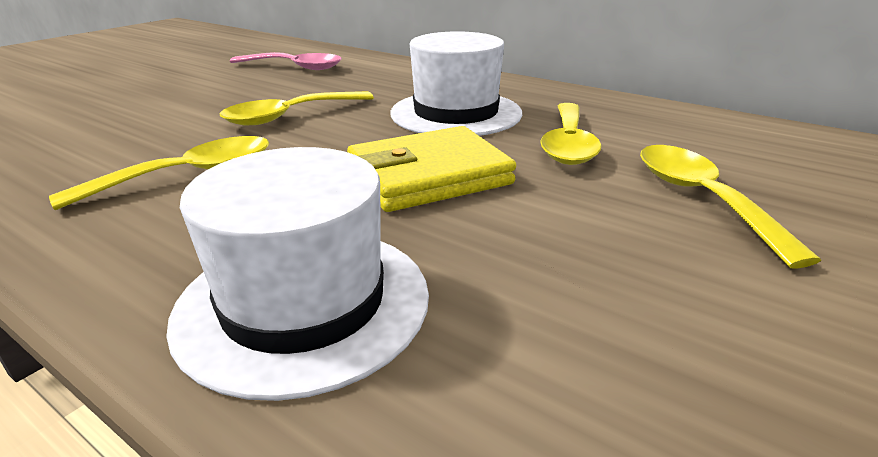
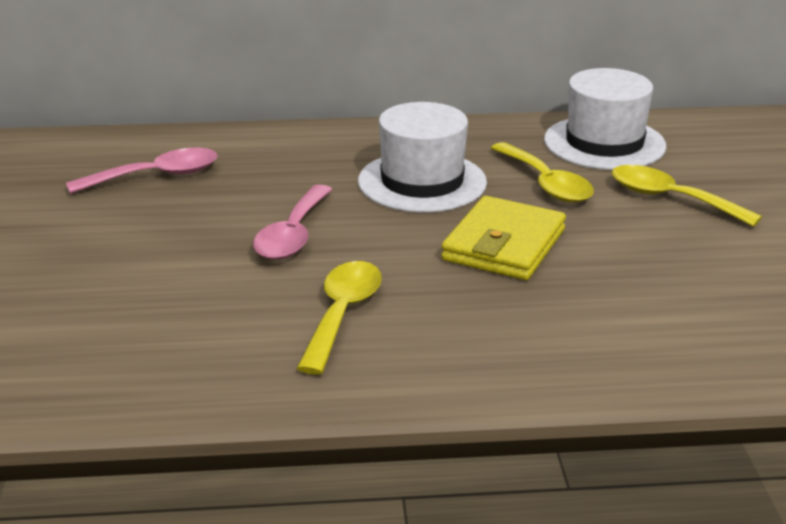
camera: 40 degrees left, 0 degrees up
white hat [166,147,429,401] -> white hat moved to [544,68,667,170]
yellow spoon [220,91,374,125] -> pink spoon [253,184,333,260]

